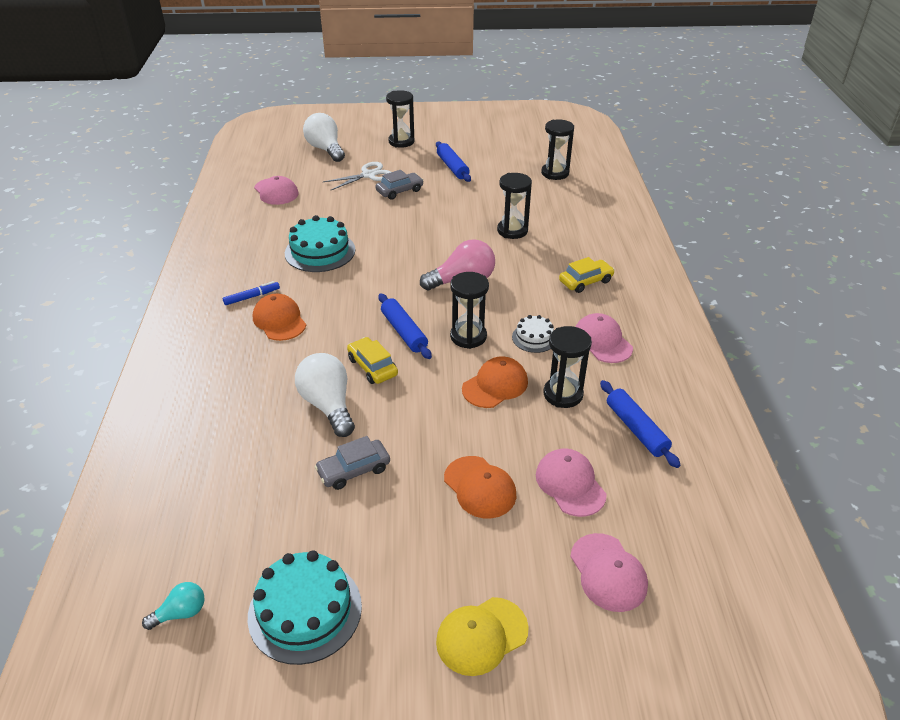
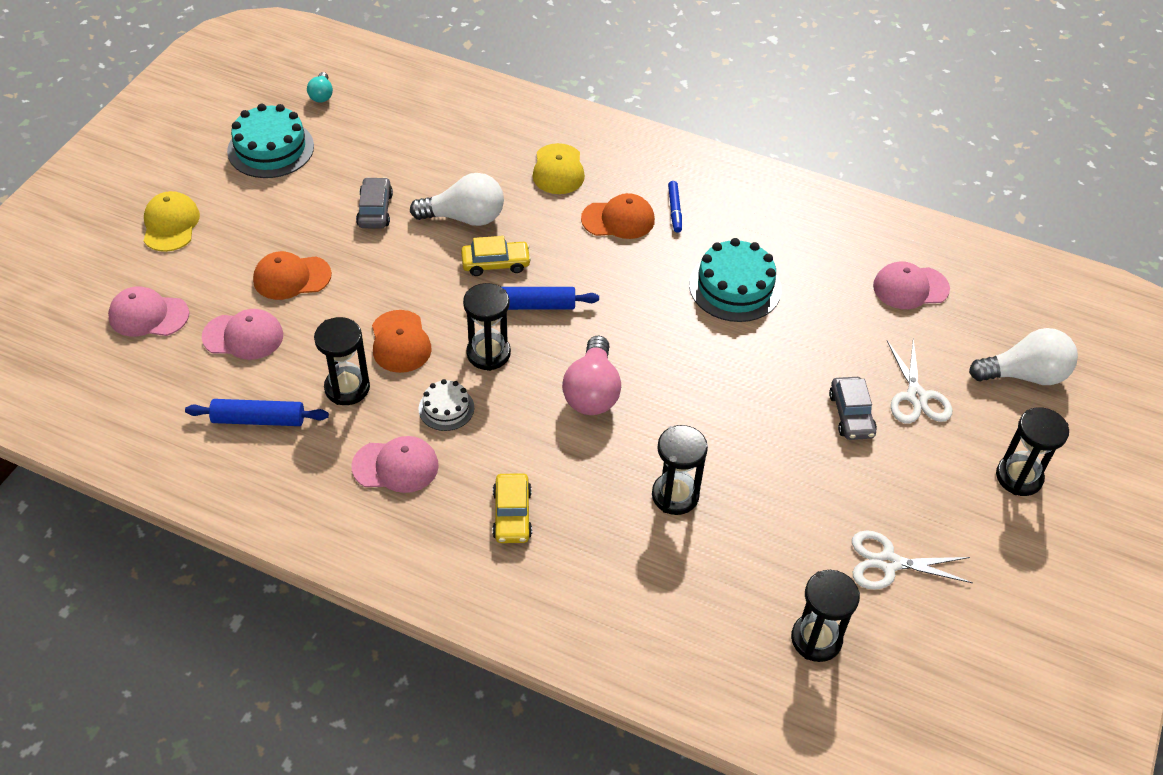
camera: 115 degrees right, 10 degrees up
blue rolling pin [436,142,471,182] -> none
none -> yellow cap [533,143,585,194]
none -> white scissors [852,530,973,590]

